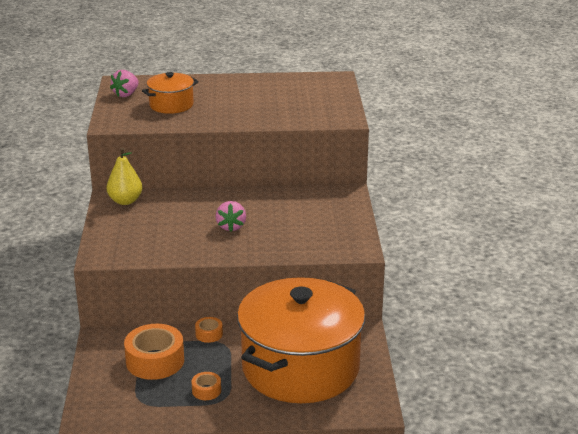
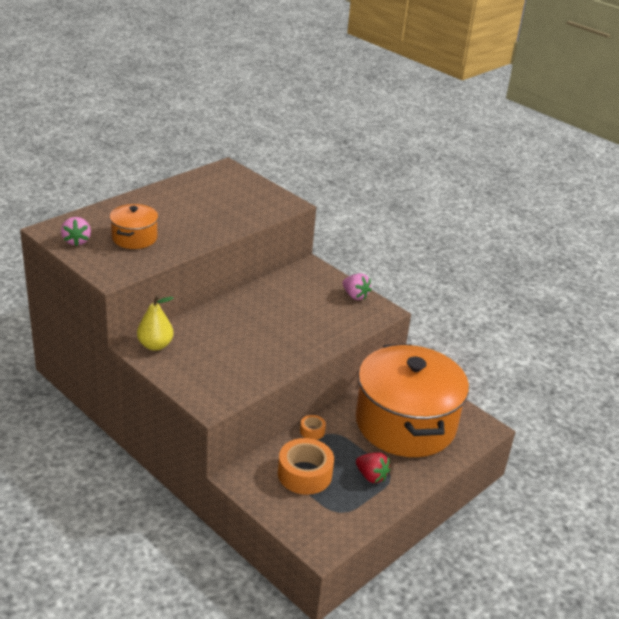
camera: 45 degrees left, 5 degrees up
orange tape [191,372,221,400] -> red strawberry [356,452,390,483]
pink strawberry [216,201,246,232] -> pink strawberry moved to [342,273,372,300]

